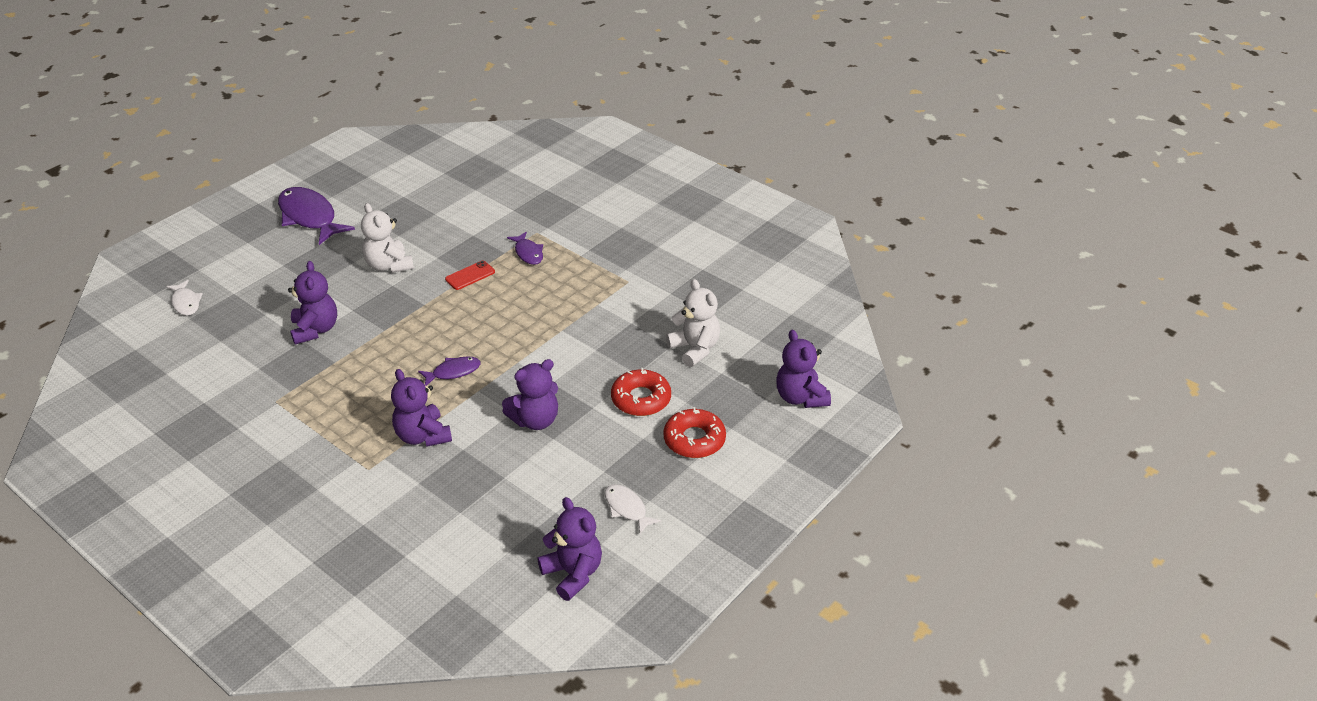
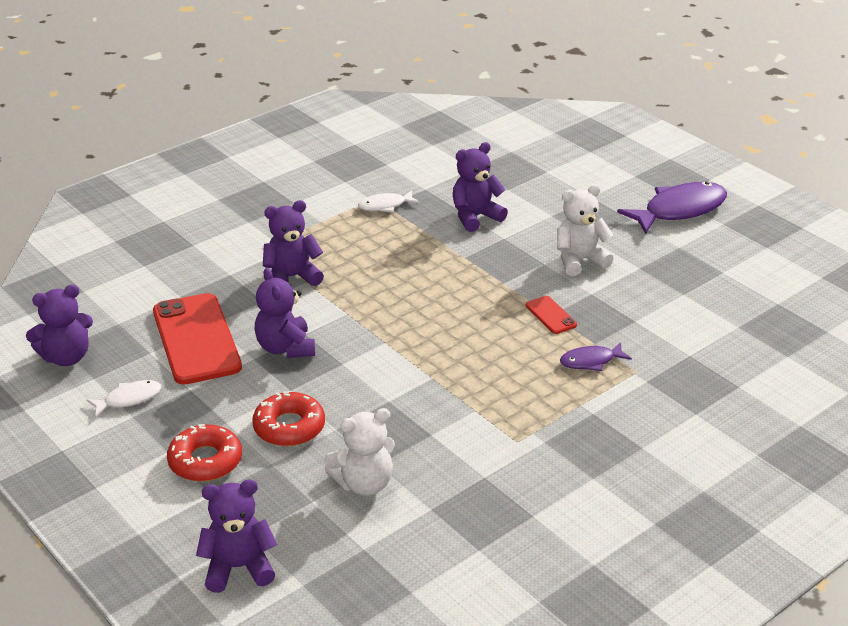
camera: 100 degrees right, 5 degrees down
white fish [166,280,203,316] -> white fish moved to [358,190,420,212]
purple teddy bear [288,261,337,344] -> purple teddy bear turned 150 degrees clockwise [453,142,508,232]
purple fish [418,357,481,386] -> none
none -> red phone [153,293,242,385]

